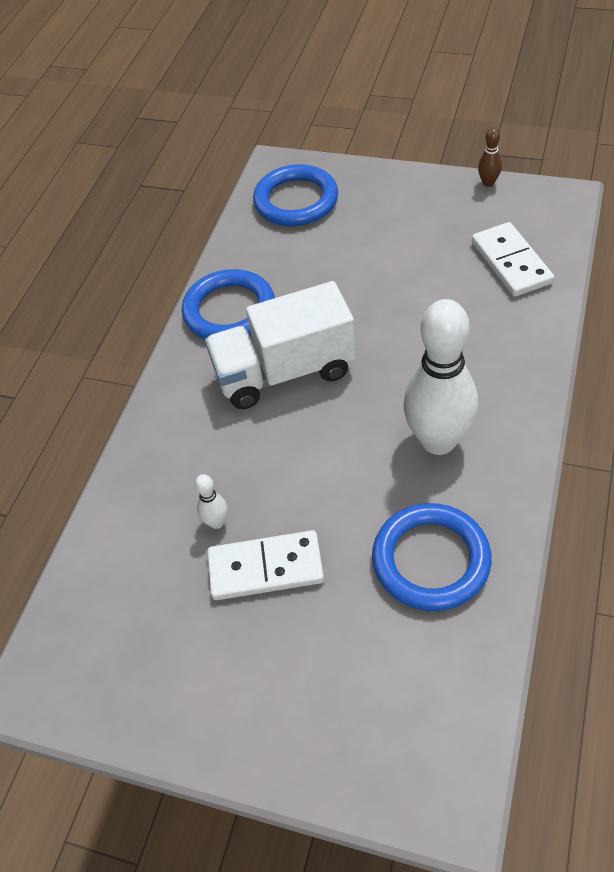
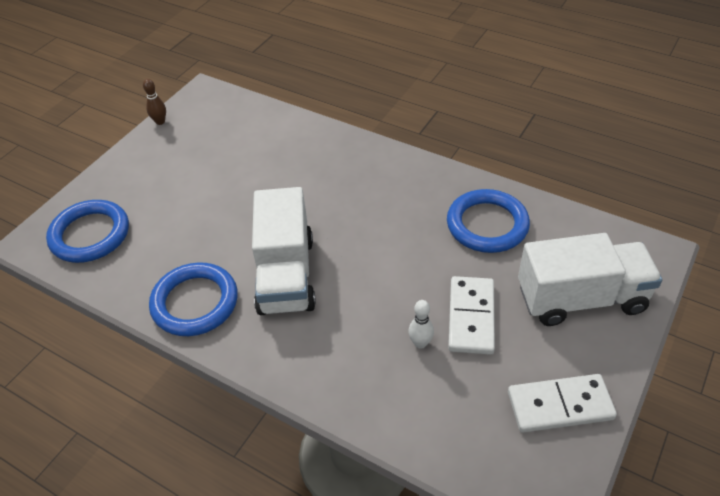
camera: 80 degrees left, 5 degrees down
white bowling pin [403,299,478,455] -> none
white domino [472,222,554,297] -> white domino moved to [508,374,617,433]
none -> white truck [518,233,662,326]

